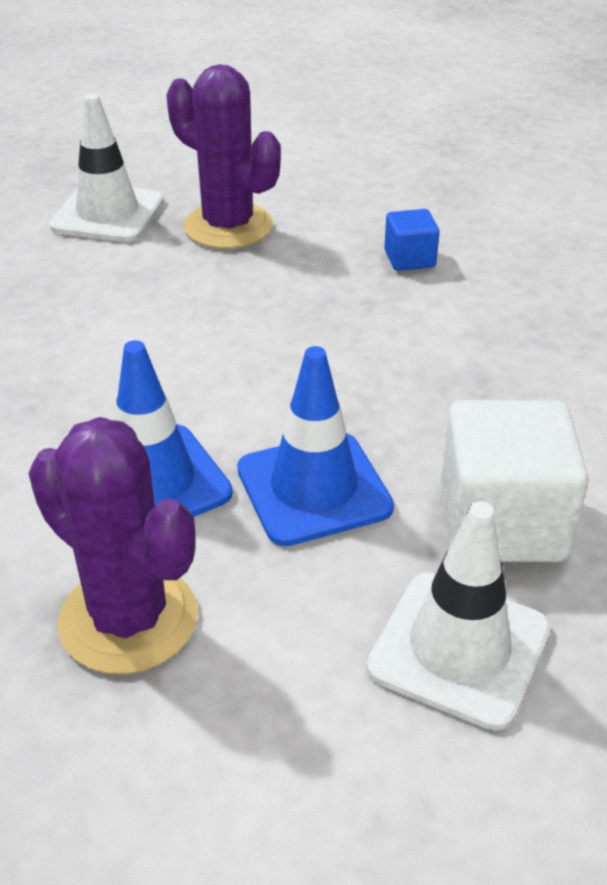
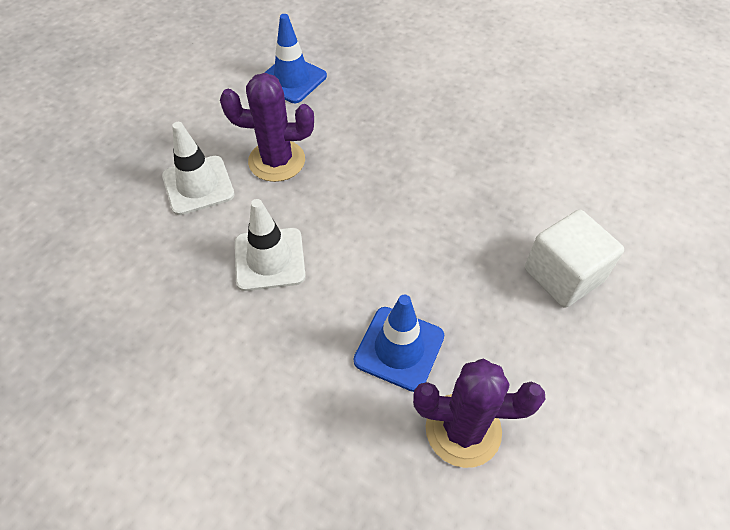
camera: 35 degrees left, 15 degrees up
blue traffic cone [237,346,394,546] -> blue traffic cone moved to [264,14,327,103]
white traffic cone [367,501,551,730] -> white traffic cone moved to [235,199,306,291]
blue cube [384,209,439,271] -> none

